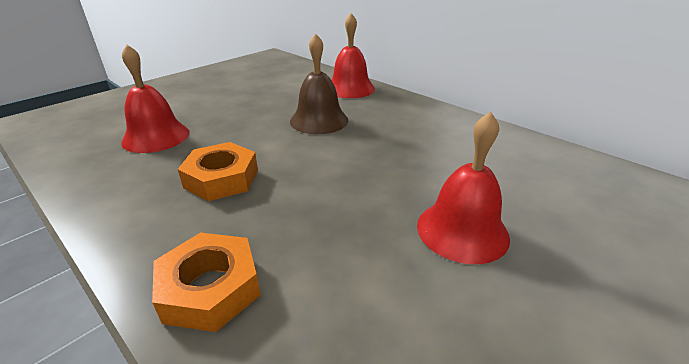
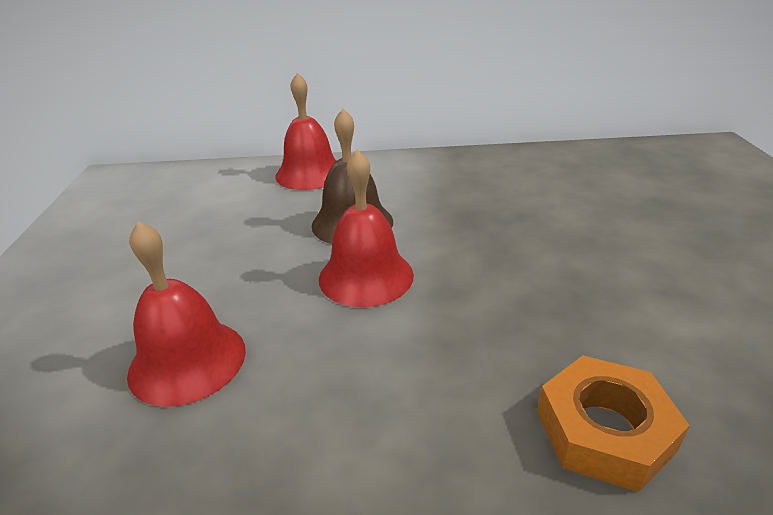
camera: 45 degrees left, 0 degrees up
orange nut [178,142,258,201] -> none
red bell [417,112,510,264] -> red bell moved to [319,149,414,307]

